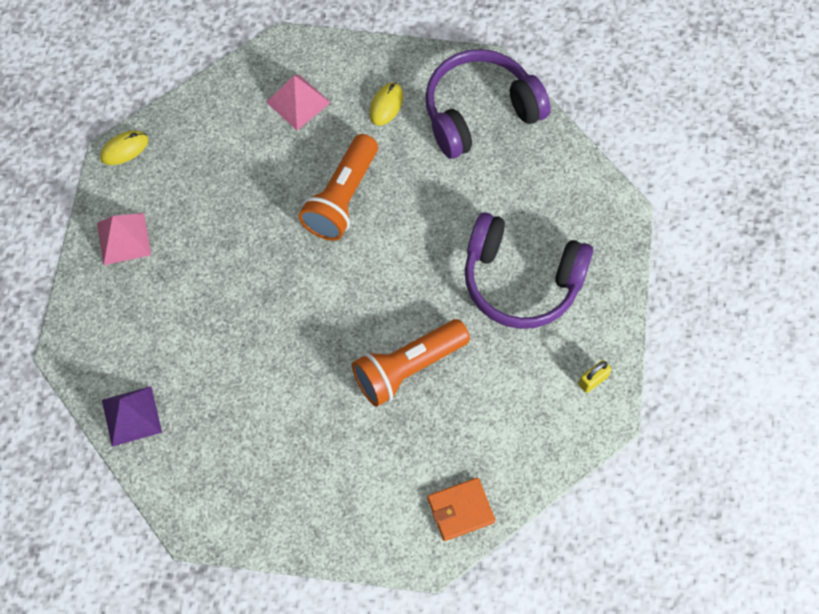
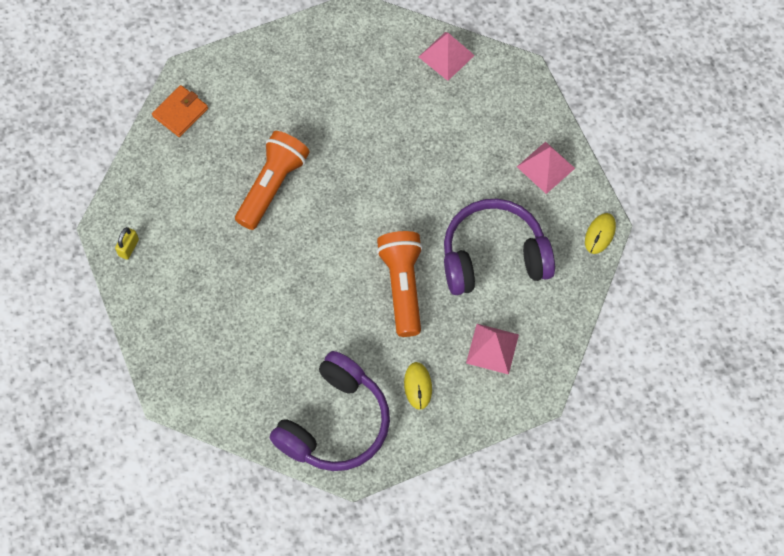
camera: 150 degrees right, 0 degrees up
purple pyramid [102,386,162,447] -> pink pyramid [419,32,475,81]
purple headphones [465,212,594,329] -> purple headphones moved to [444,199,555,295]

